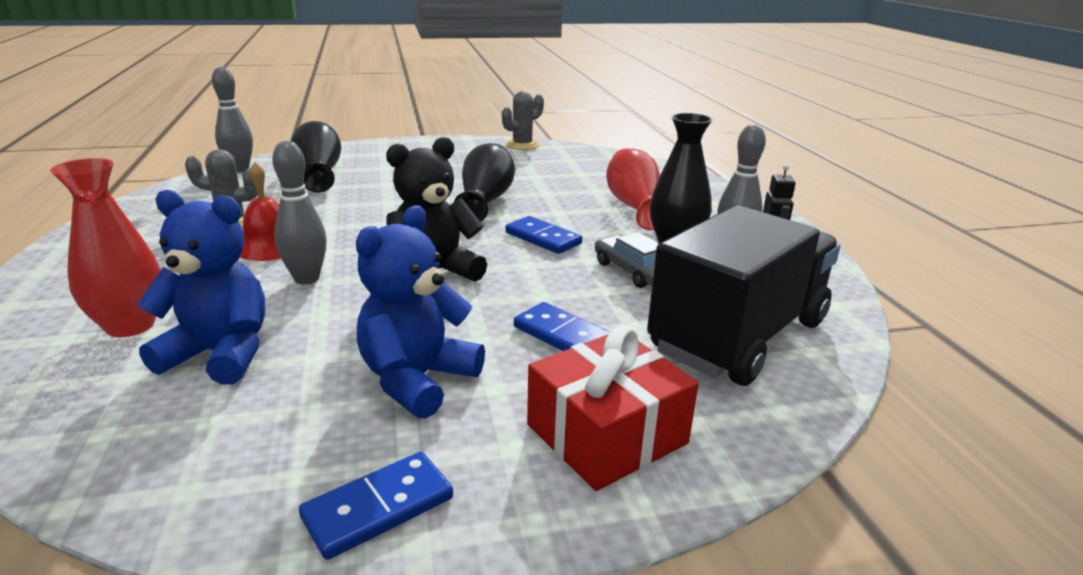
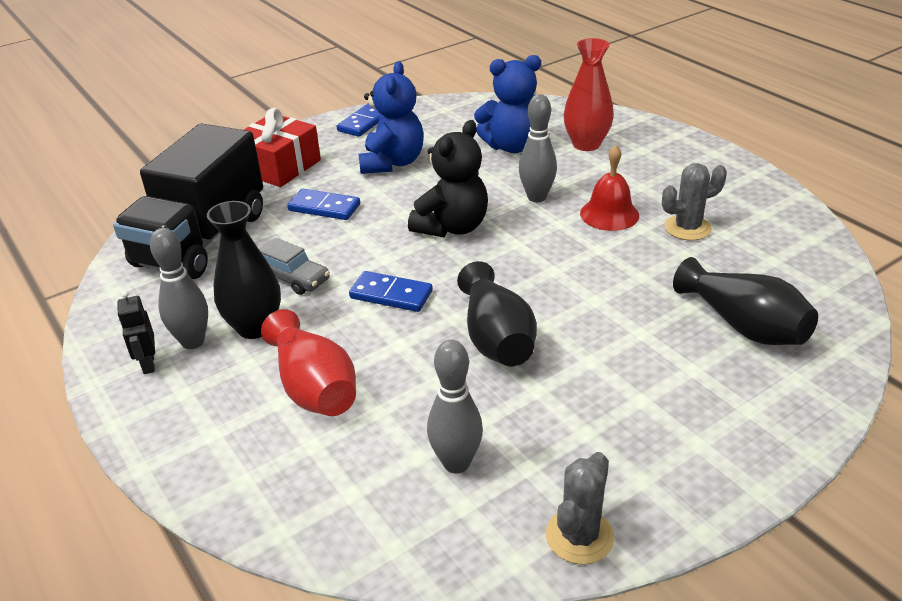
camera: 160 degrees right, 10 degrees up
grey bowling pin [212,67,253,172] -> grey bowling pin moved to [427,340,483,474]

